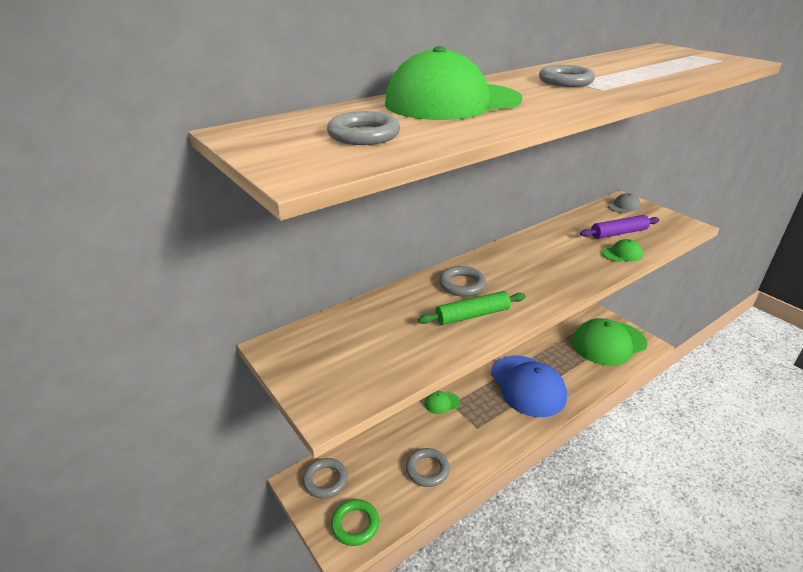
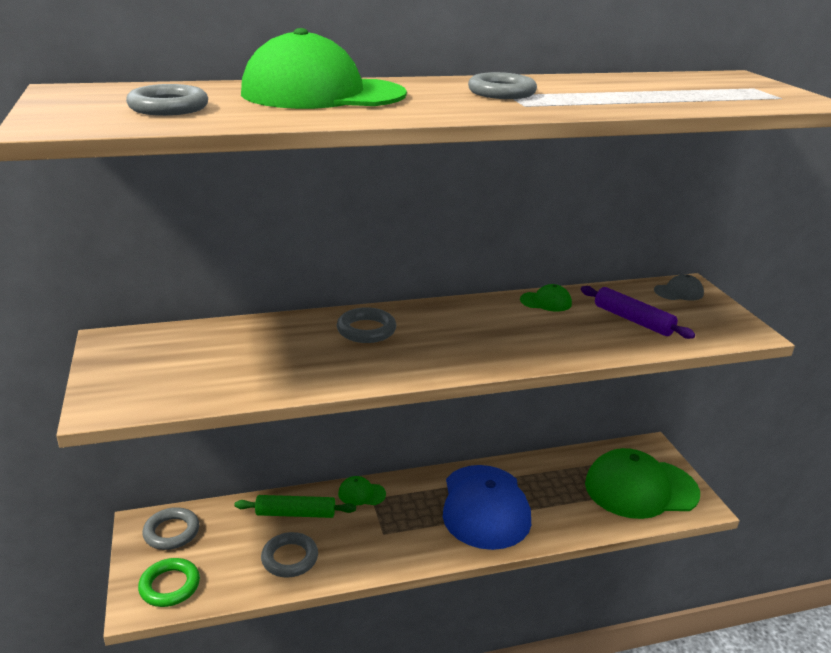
camera: 20 degrees right, 5 degrees down
green rolling pin [418,291,526,325] -> green rolling pin moved to [234,495,356,518]
purple rolling pin [580,215,660,239] -> purple rolling pin turned 45 degrees clockwise [581,286,695,339]
green cap [602,239,643,262] -> green cap moved to [520,284,572,311]

